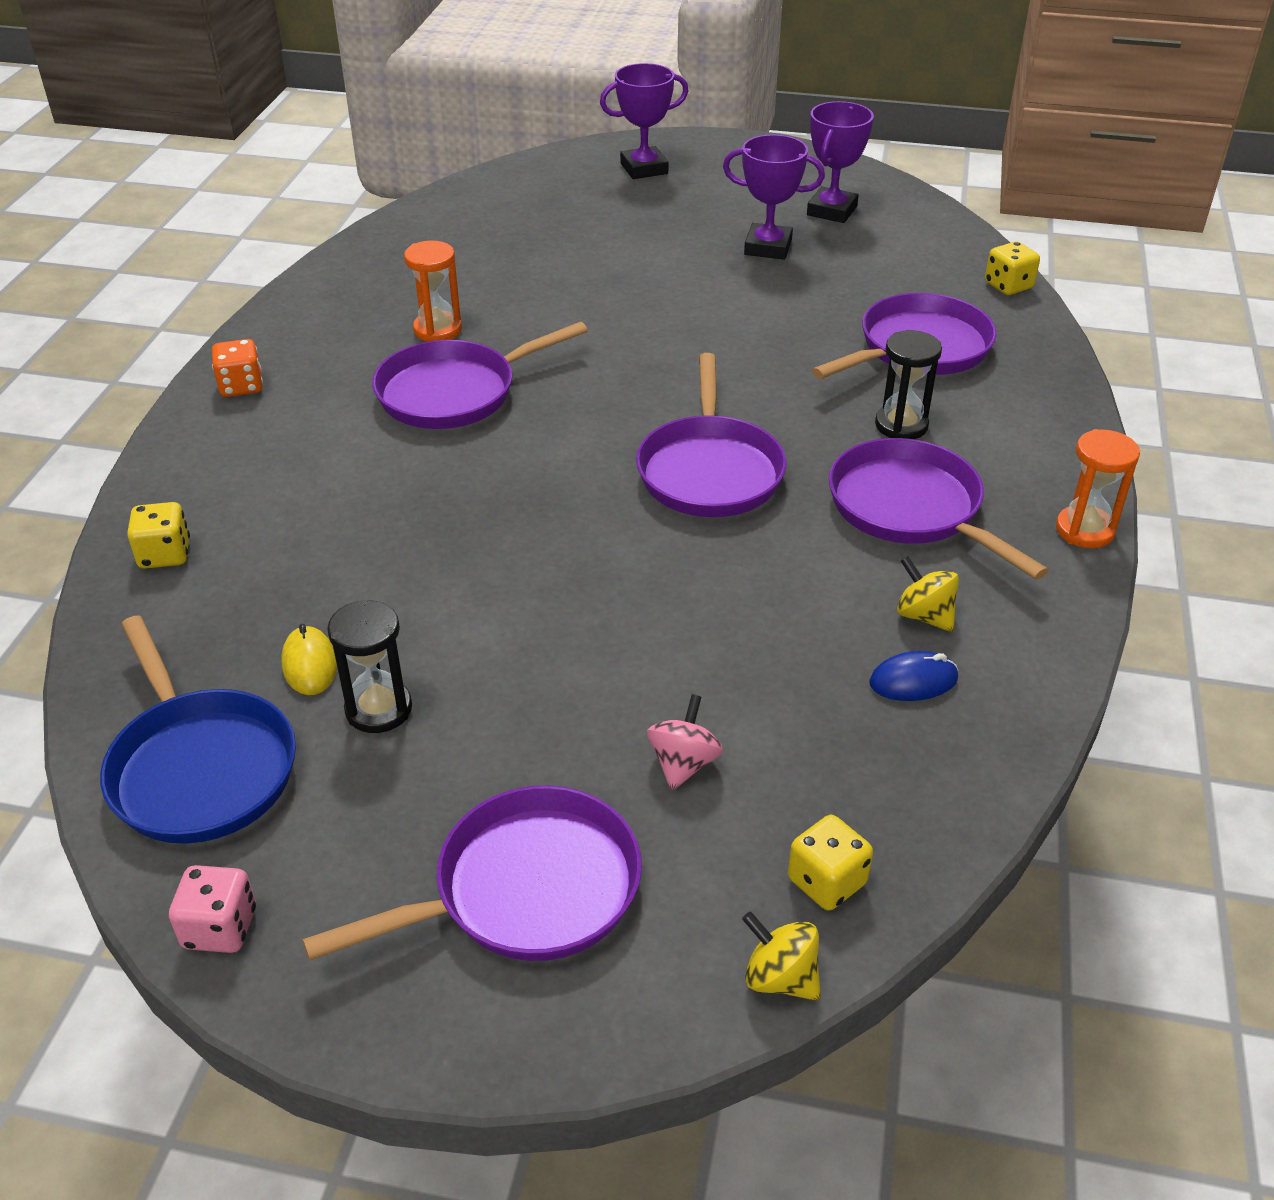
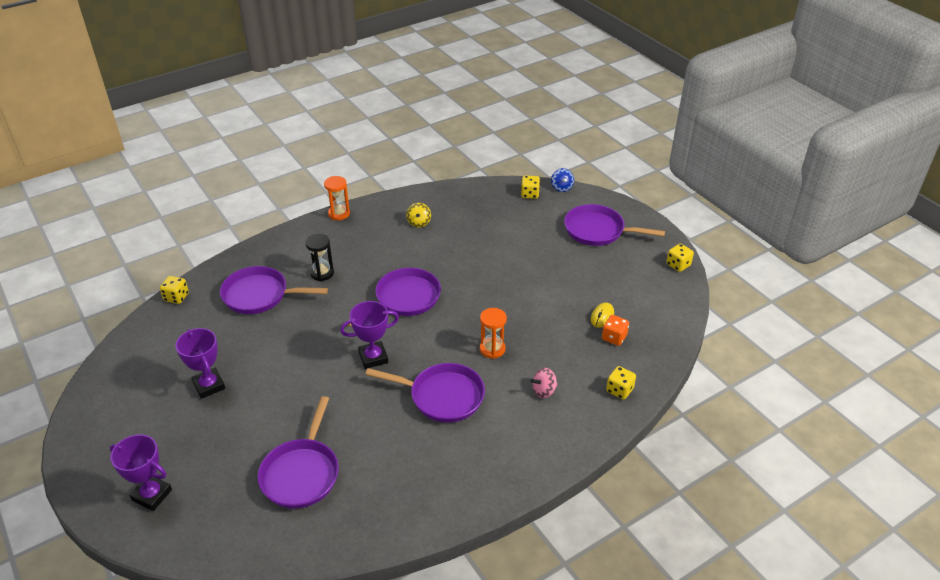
camera: 135 degrees left, 0 degrees up
blue pan [100,615,296,844] -> none
pink dice [169,865,256,953] -> yellow dice [666,244,694,272]
orange dice [212,339,263,397] -> orange dice moved to [602,315,629,346]
black hourglass [327,599,412,733] -> none
orange hourglass [404,240,462,342] -> orange hourglass moved to [480,308,507,359]
pink spinning top [647,694,723,790] -> pink spinning top moved to [530,368,558,398]
yellow spinning top [742,911,821,1001] -> blue spinning top [551,168,574,192]
purple trophy [807,101,874,223] -> purple trophy moved to [340,301,399,369]
purple pan [829,438,1048,579] -> purple pan moved to [257,396,339,509]
blue mouse [869,651,958,701] -> none

